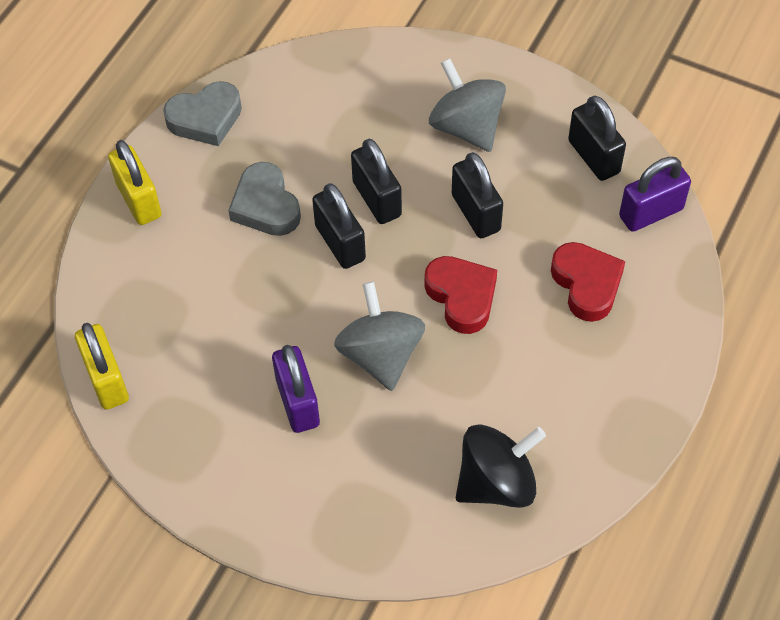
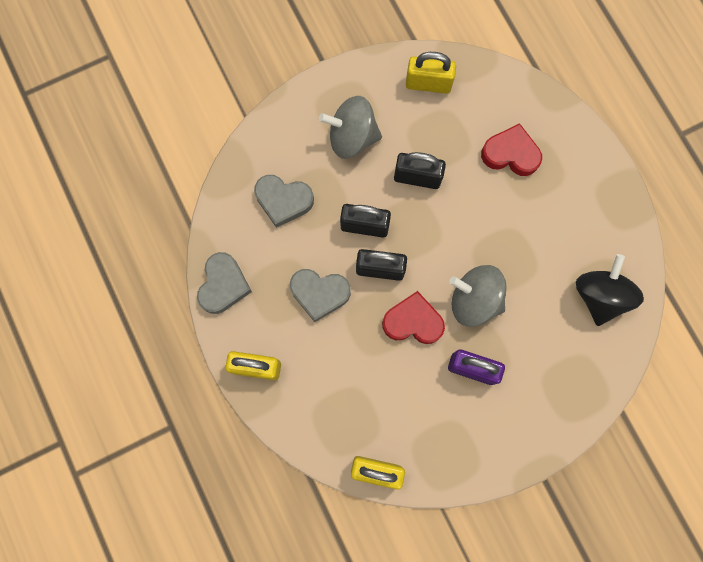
camera: 55 degrees left, 20 degrees up
red heart [424,256,497,334] -> red heart moved to [382,291,445,344]
black padlock [568,95,626,181] -> yellow padlock [406,52,456,94]
purple padlock [619,157,691,232] -> none
none -> grey heart [254,175,314,228]

